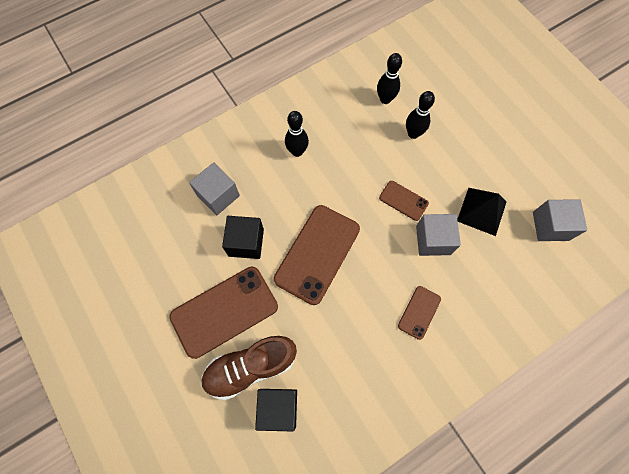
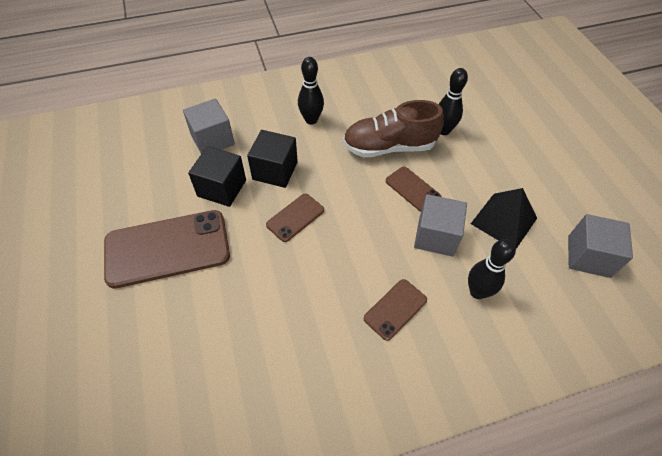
camera: 15 degrees right, 15 degrees down
brown shoe [201,336,297,400] -> brown shoe moved to [343,100,444,157]
black cube [255,389,297,431] -> black cube moved to [247,130,298,188]
brown phone [274,205,360,305] -> brown phone [266,194,324,242], size x0.50
black bowling pin [377,53,402,104] -> black bowling pin moved to [468,239,516,299]

